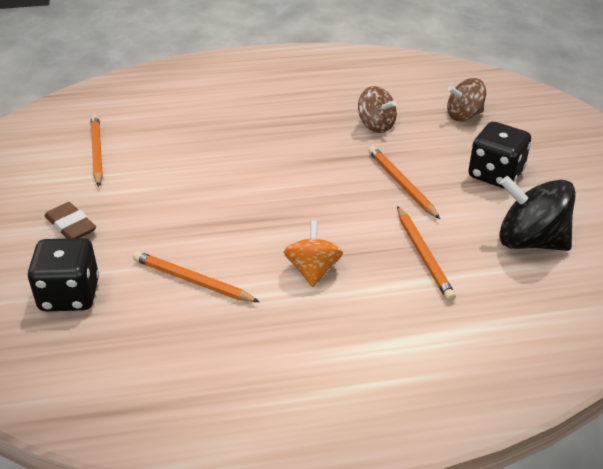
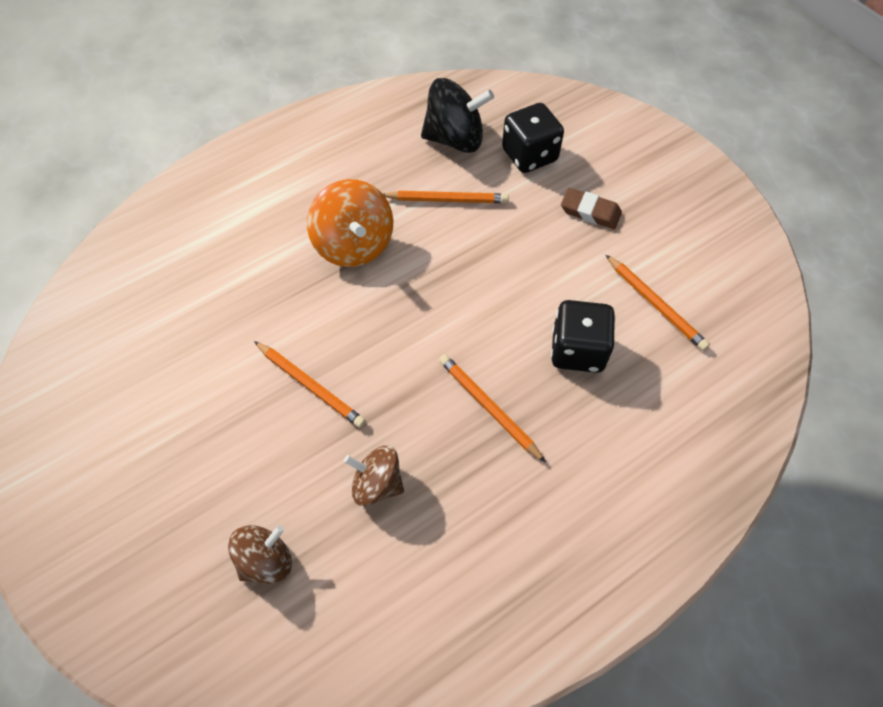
camera: 155 degrees right, 20 degrees up
orange spinning top [284,220,343,287] -> orange spinning top [307,179,393,267], size x1.56
orange pencil [397,206,456,301] -> orange pencil moved to [439,354,546,463]
black dice [468,122,531,189] -> black dice moved to [551,300,615,373]
black spinning top [499,176,576,251] -> black spinning top moved to [421,78,494,153]

